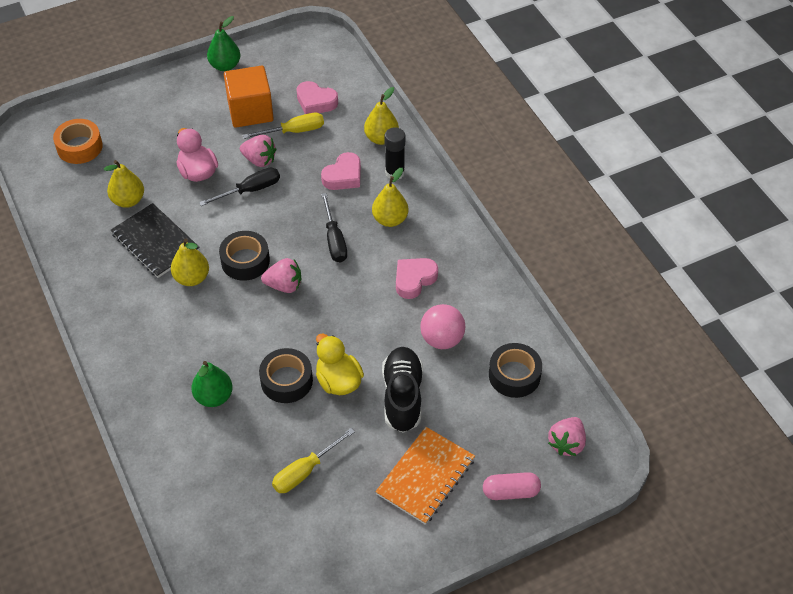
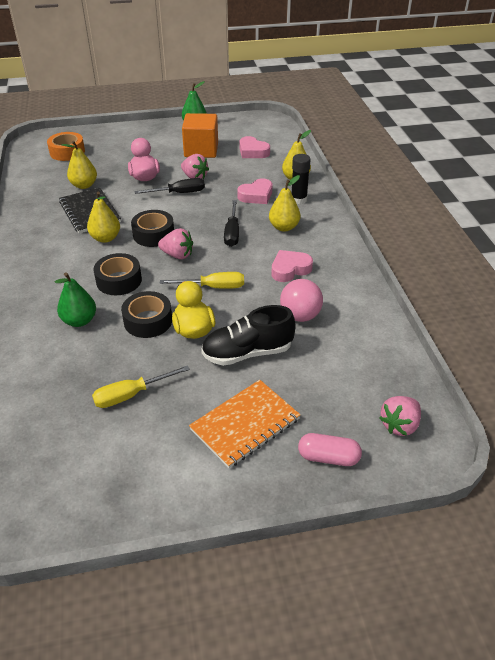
camera: 15 degrees right, 10 degrees down
yellow screwdriver [243,113,324,139] -> yellow screwdriver moved to [160,272,244,289]
black shoe [382,347,423,433] -> black shoe turned 120 degrees counterclockwise [201,305,296,366]
black tape [489,343,542,398] -> black tape moved to [93,253,142,295]

